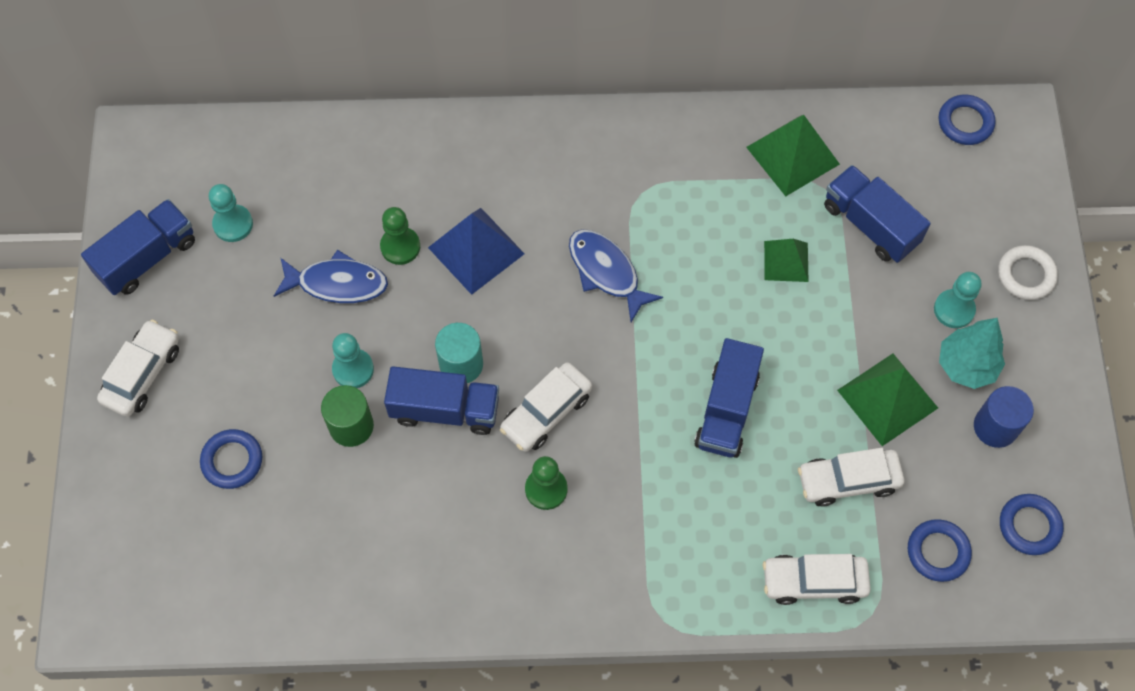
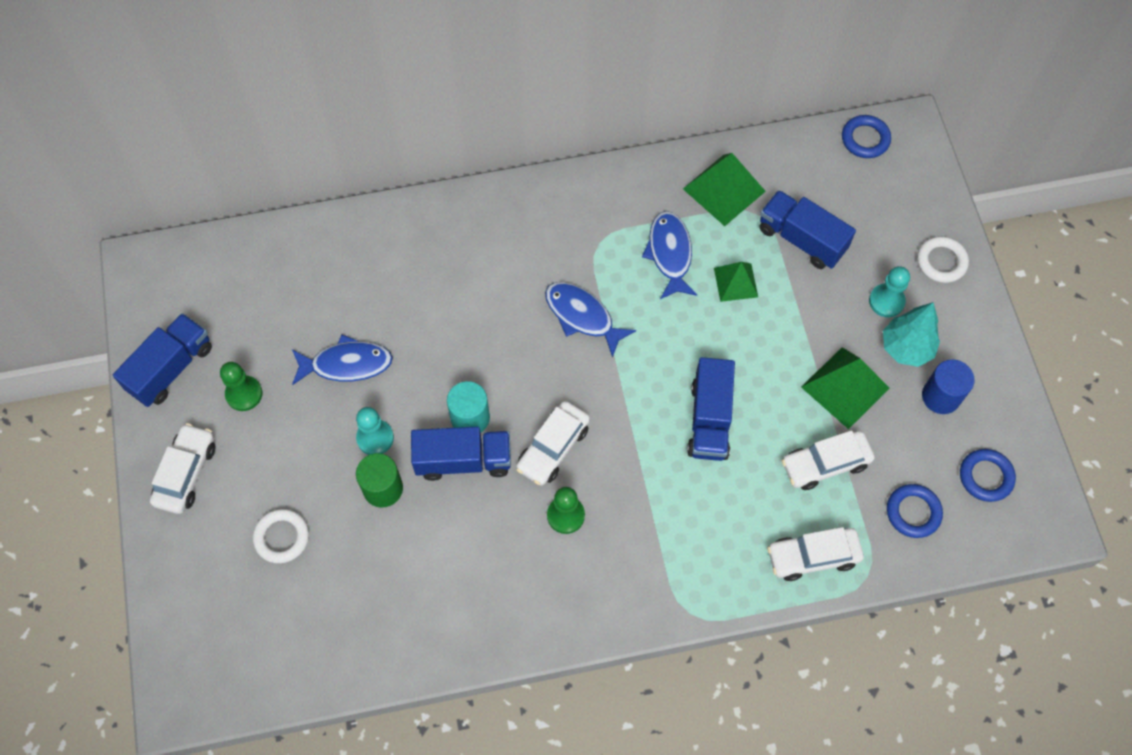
camera: 10 degrees left, 0 degrees up
blue ring [200,429,262,489] -> white ring [253,509,309,563]
turquoise pawn [209,184,253,242] -> none
green pawn [380,207,420,265] -> green pawn moved to [220,362,262,411]
blue pyramid [428,208,525,295] -> none
none -> blue fish [642,211,697,299]

